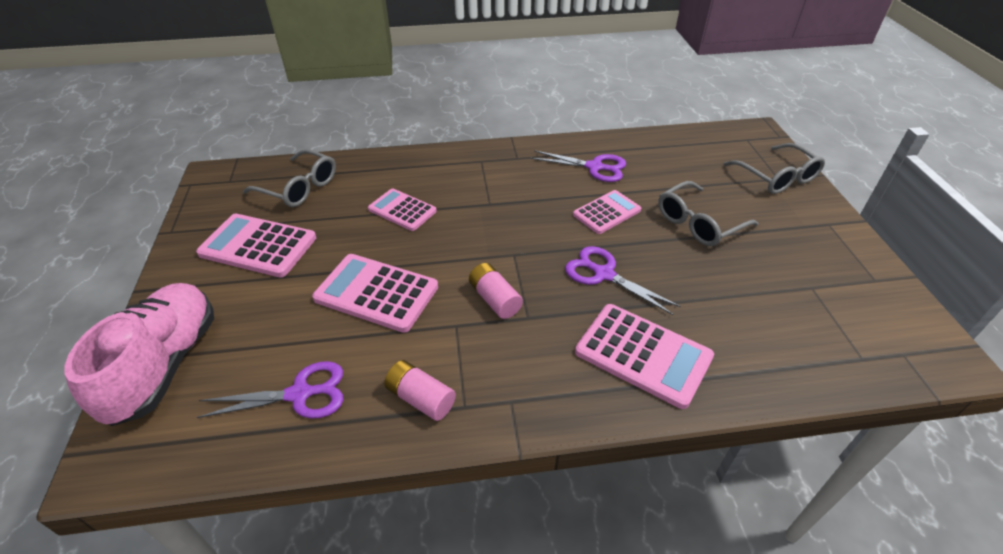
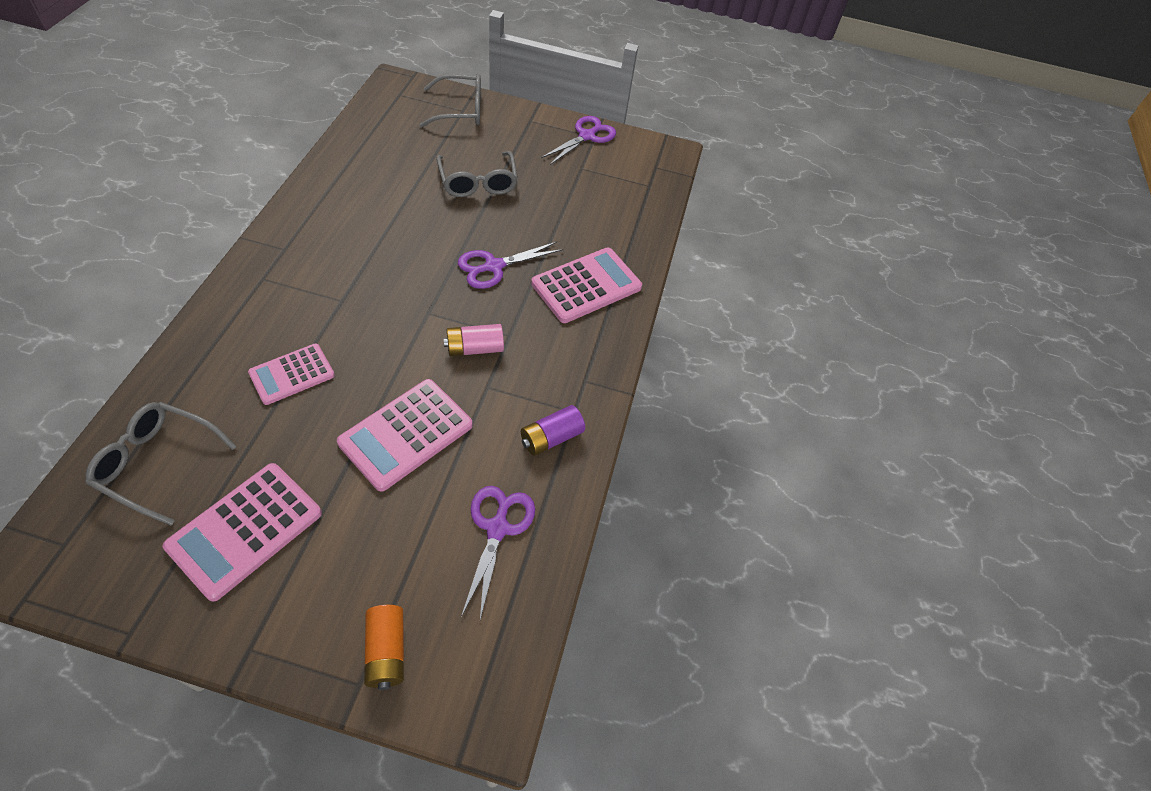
camera: 75 degrees left, 10 degrees up
pink shoe [64,283,214,426] -> orange battery [364,605,404,690]
grey glasses [243,149,336,207] -> grey glasses turned 120 degrees counterclockwise [86,402,237,525]
pink battery [384,360,456,421] -> purple battery [521,405,585,456]
purple scissors [531,150,626,182] -> purple scissors moved to [541,116,616,165]
pink calculator [573,190,641,234] -> none

